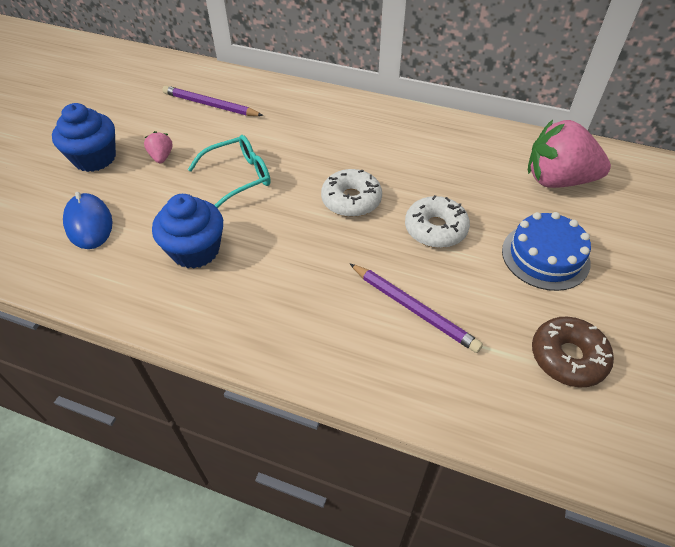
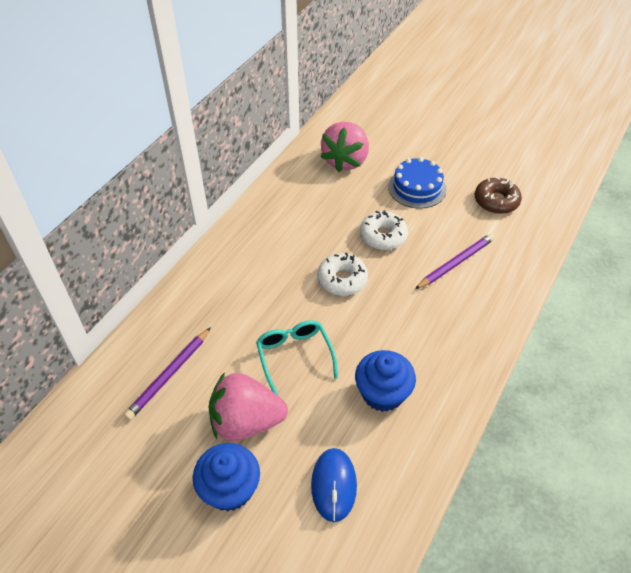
camera: 80 degrees left, 0 degrees up
blue mouse [63,192,113,249] -> blue mouse turned 75 degrees counterclockwise [311,448,357,522]
pink strawberry [144,131,173,163] -> pink strawberry [209,372,288,441], size x2.30

